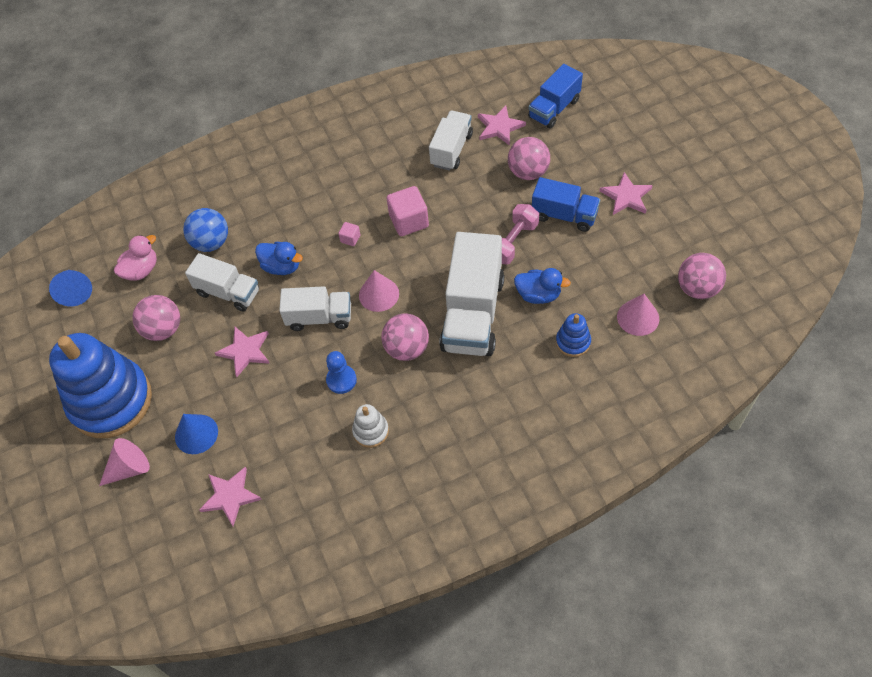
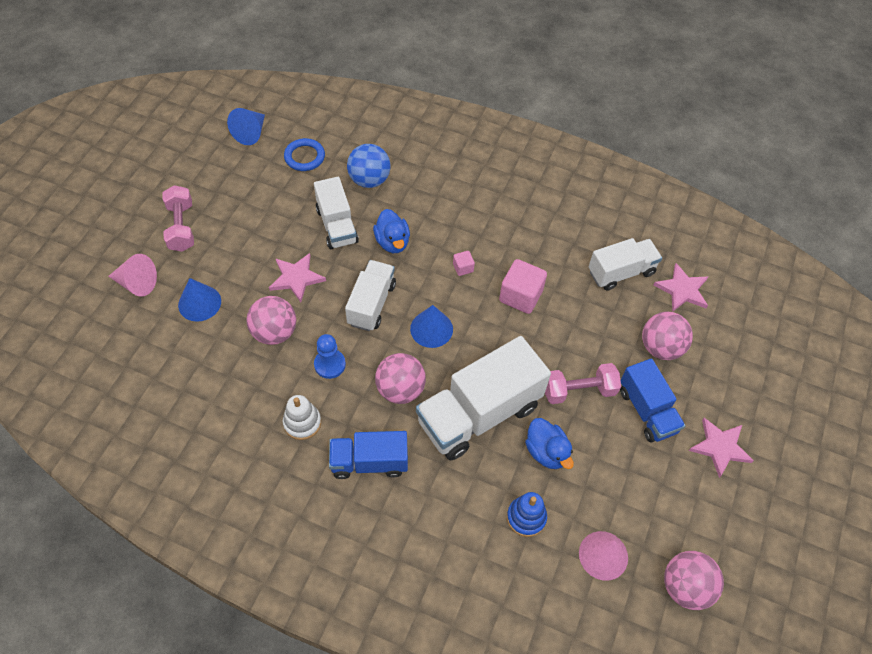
camera: 40 degrees right, 0 degrees up
blue stacking toy [49,333,152,438] -> pink dumbbell [162,185,194,252]
pink duck [114,235,157,281] -> blue ring [284,138,325,171]
pink ball [132,295,180,341] -> pink ball moved to [247,296,296,345]
pink star [199,467,262,526] -> none
white truck [279,286,351,331] -> white truck turned 120 degrees counterclockwise [345,260,396,331]
pink cone [359,270,399,312] -> blue cone [410,305,453,348]
blue truck [528,64,583,129] -> blue truck moved to [329,431,408,479]

